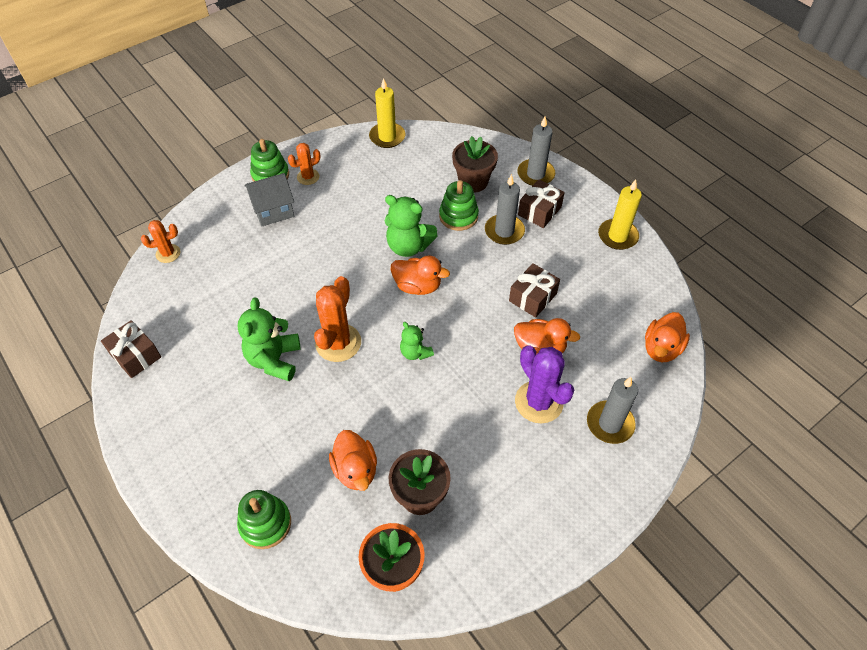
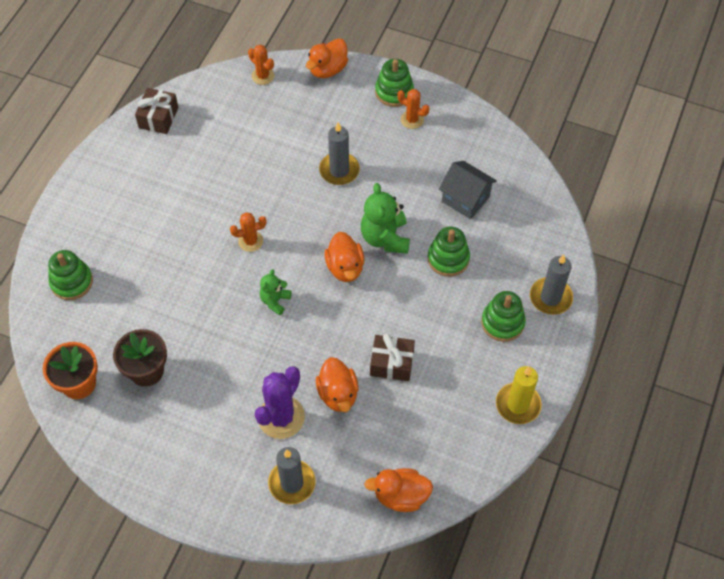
camera: 60 degrees right, 5 degrees up
green teddy bear [238,298,300,381] -> none
grey house [244,173,294,226] -> grey house moved to [439,161,497,219]
orange cactus [314,276,361,362] -> orange cactus [230,212,267,252], size x0.58
orange duck [329,430,377,491] -> orange duck moved to [306,38,348,78]
yellow candle [369,78,405,148] -> none
brown flower pot [452,136,498,193] -> none
grey candle [485,174,525,245] -> grey candle moved to [319,123,360,185]
brown gift [518,180,565,228] -> green stacking toy [481,291,526,342]

